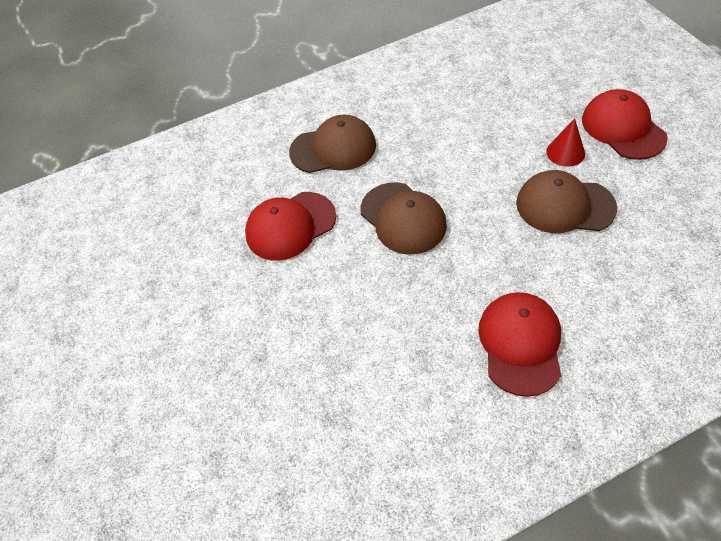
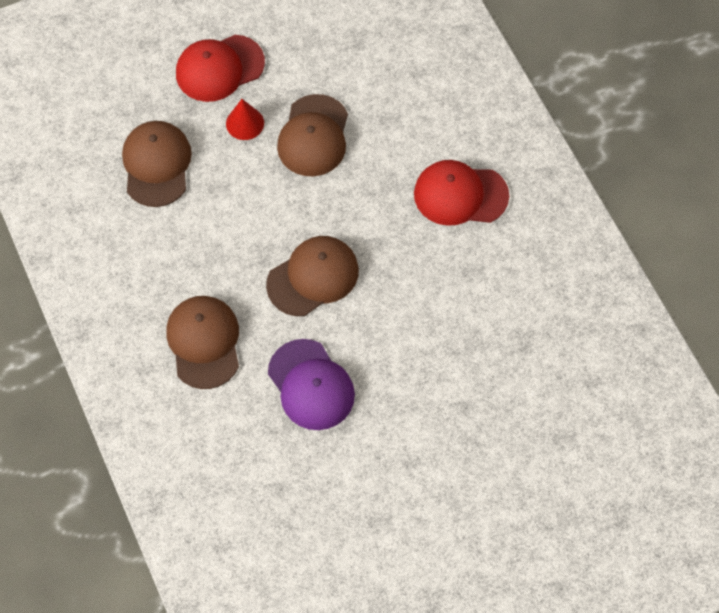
camera: 95 degrees left, 10 degrees up
red cap [245,192,336,261] -> purple cap [268,339,355,430]
none -> brown cap [122,121,192,207]

